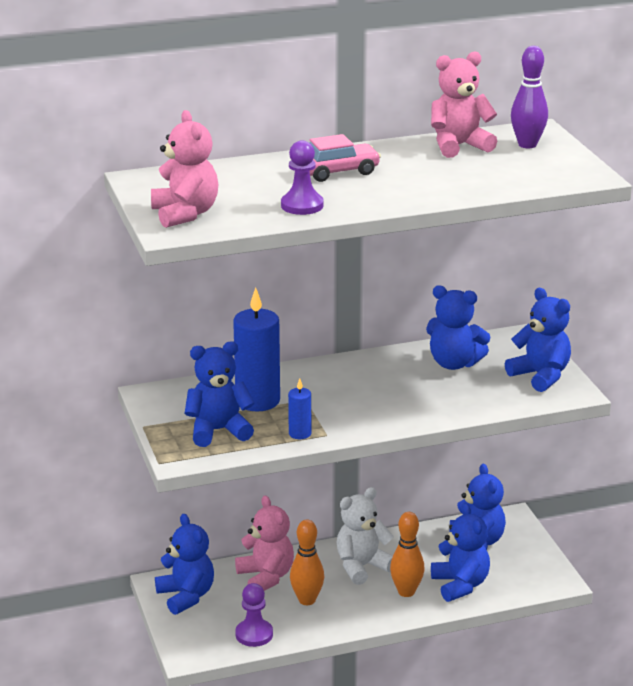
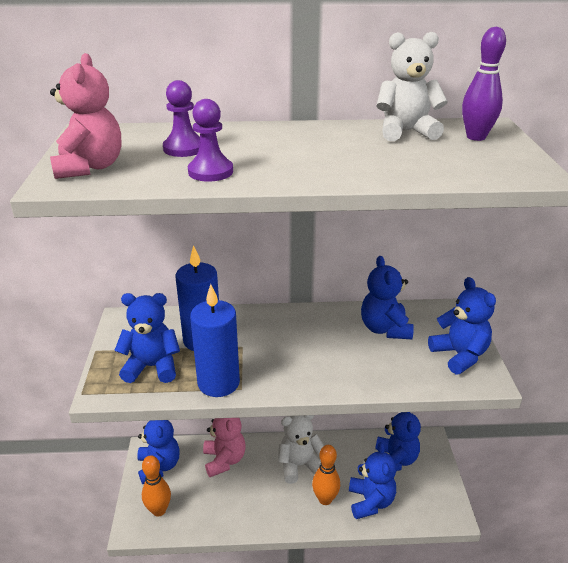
camera: 15 degrees right, 5 degrees up
purple pawn [235,583,273,647] -> purple pawn moved to [163,80,200,157]
blue candle [288,378,311,439] -> blue candle [190,284,240,397], size x2.03
orange bowling pin [290,520,324,605] -> orange bowling pin moved to [142,455,171,517]
pink car [309,134,381,182] -> none
blue teddy bear [426,285,490,370] -> blue teddy bear turned 45 degrees clockwise [361,256,414,339]
pink teddy bear [431,51,497,158] -> white teddy bear [376,32,448,141]

